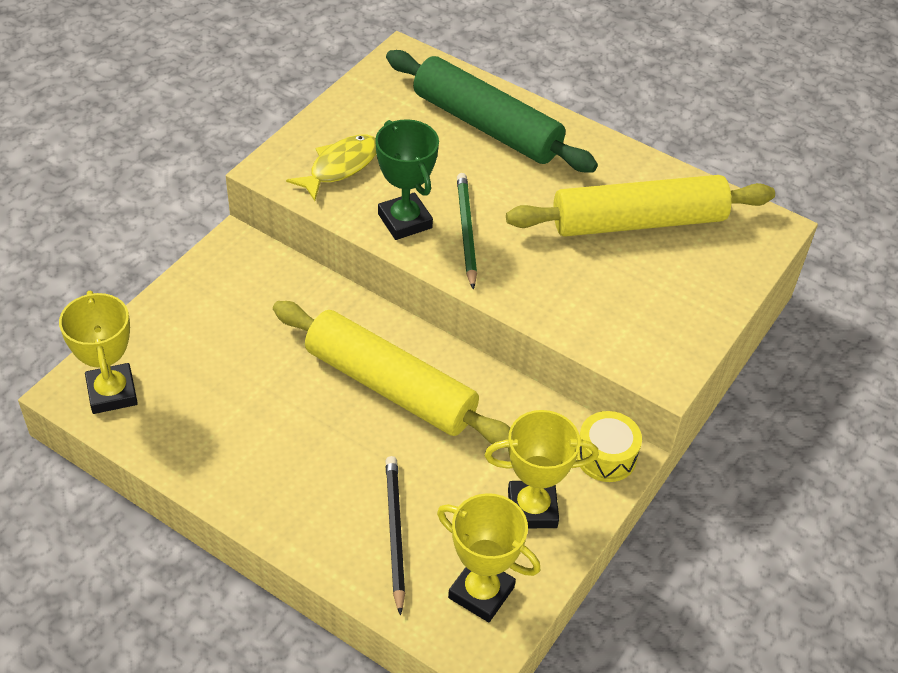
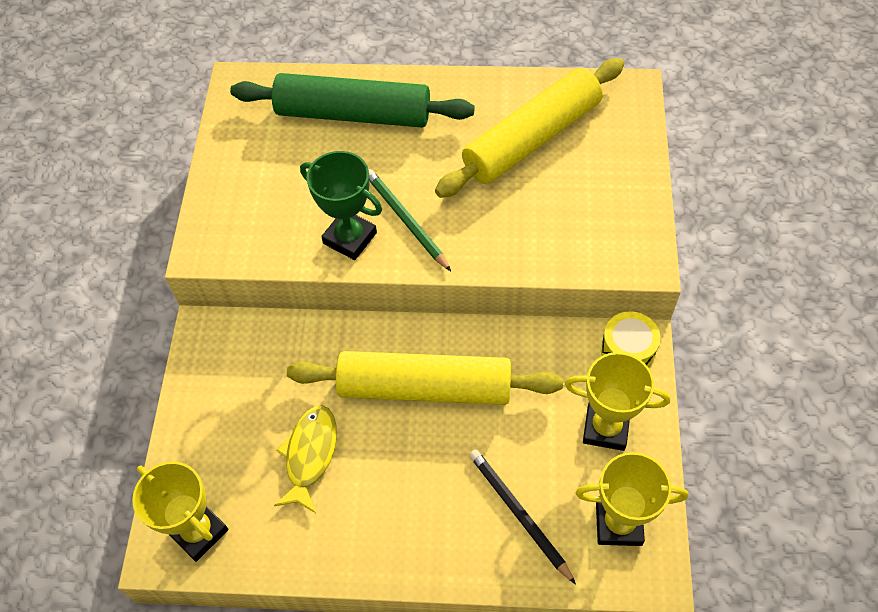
camera: 25 degrees left, 10 degrees up
yellow fish [286,134,376,201] -> yellow fish moved to [274,405,337,513]
yellow trophy [485,410,599,528] -> yellow trophy turned 45 degrees clockwise [565,352,670,451]

